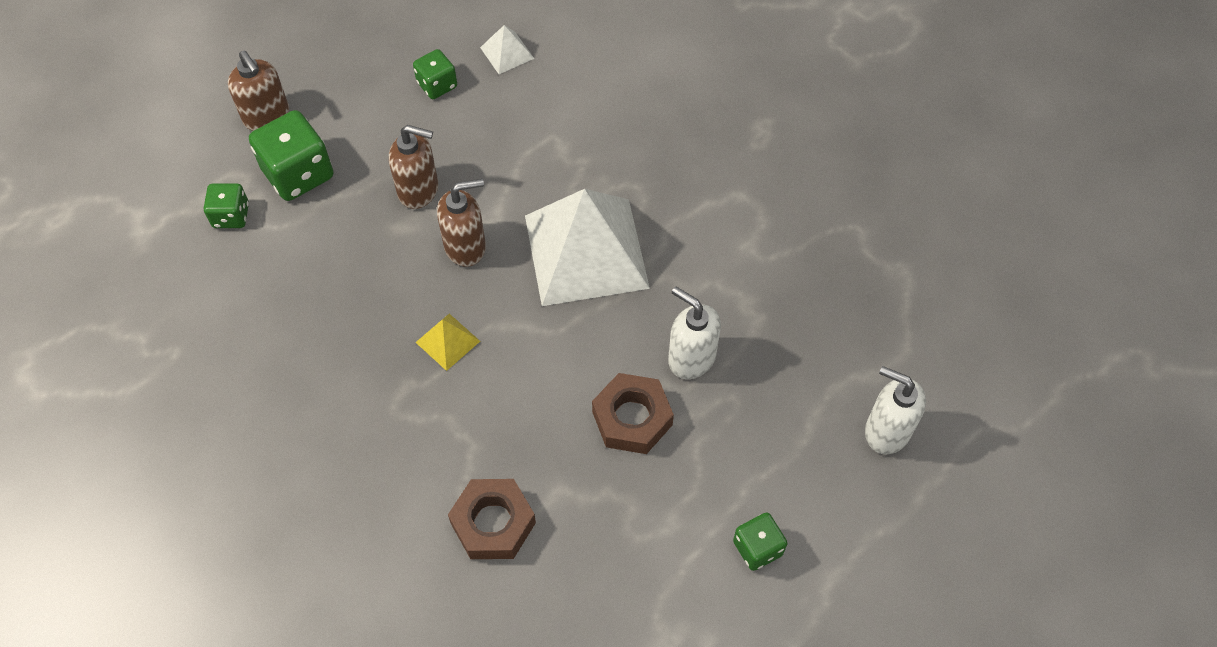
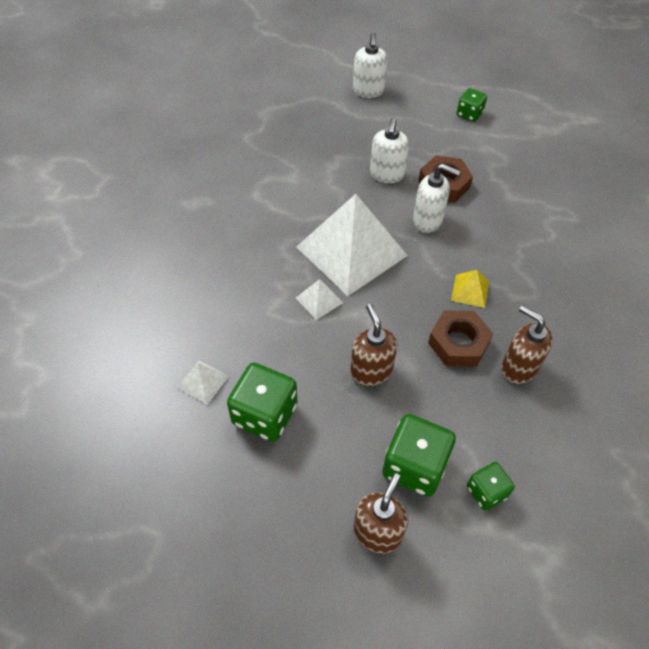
camera: 120 degrees left, 5 degrees down
green dice [413,49,457,99] -> green dice [227,363,297,442], size x1.73
brown soap dispenser [437,179,486,267] -> brown soap dispenser moved to [501,305,553,384]
brown nut [448,479,536,559] -> brown nut moved to [428,311,493,366]
none -> white pyramid [296,279,343,320]
none -> white soap dispenser [413,163,460,233]

